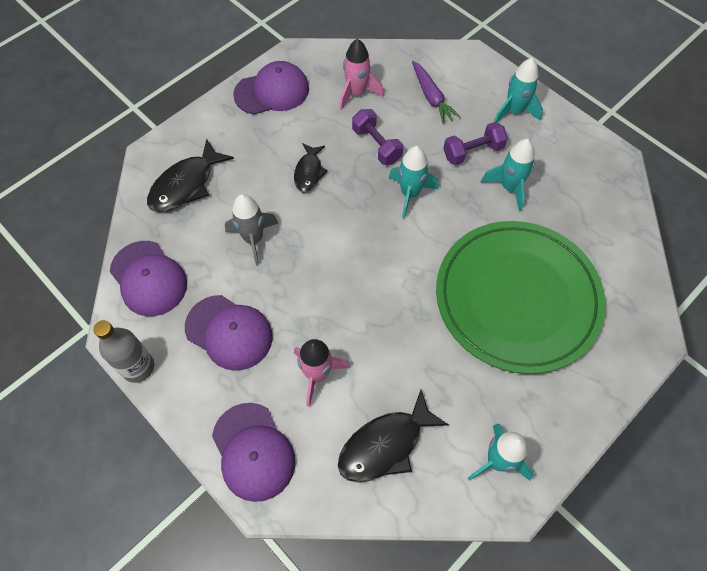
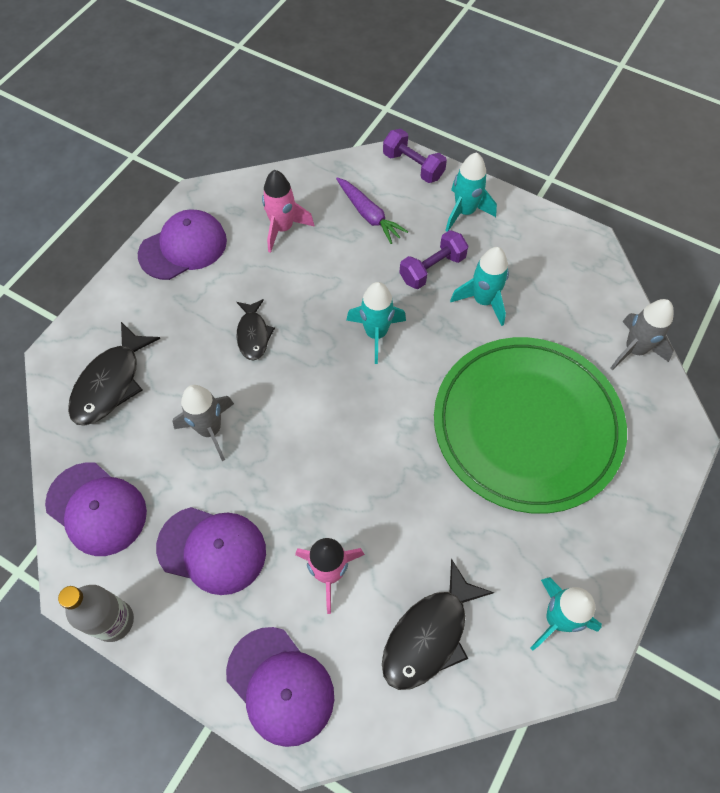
camera: 15 degrees left, 0 degrees up
purple dumbbell [352,109,403,165] -> purple dumbbell moved to [383,129,447,183]
none -> grey rocket [610,299,674,370]

